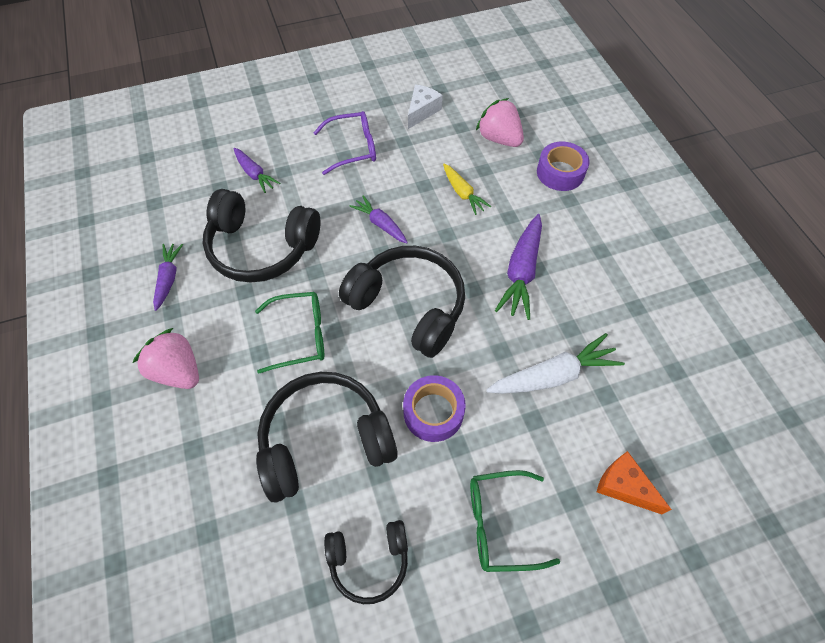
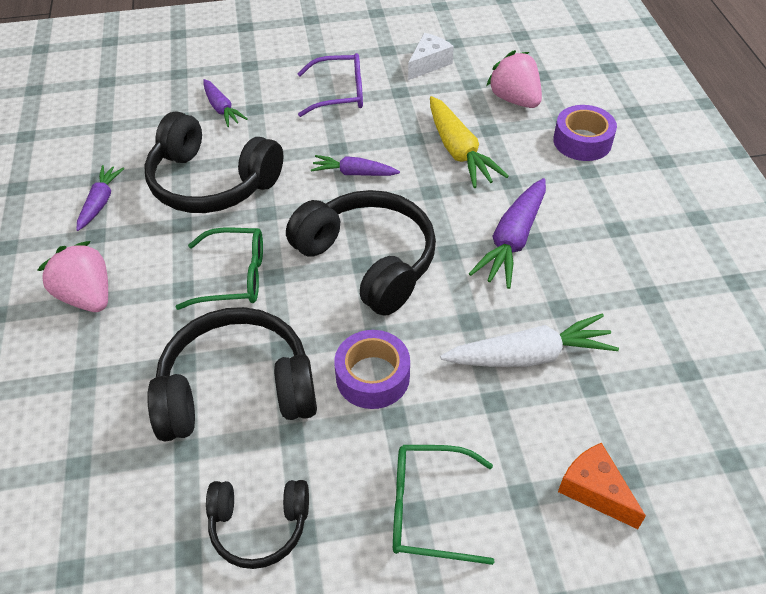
camera: 10 degrees right, 10 degrees down
purple carrot [349,195,408,243] -> purple carrot turned 45 degrees counterclockwise [311,155,400,176]
yellow carrot [443,164,491,215] -> yellow carrot [430,96,509,188], size x1.62

